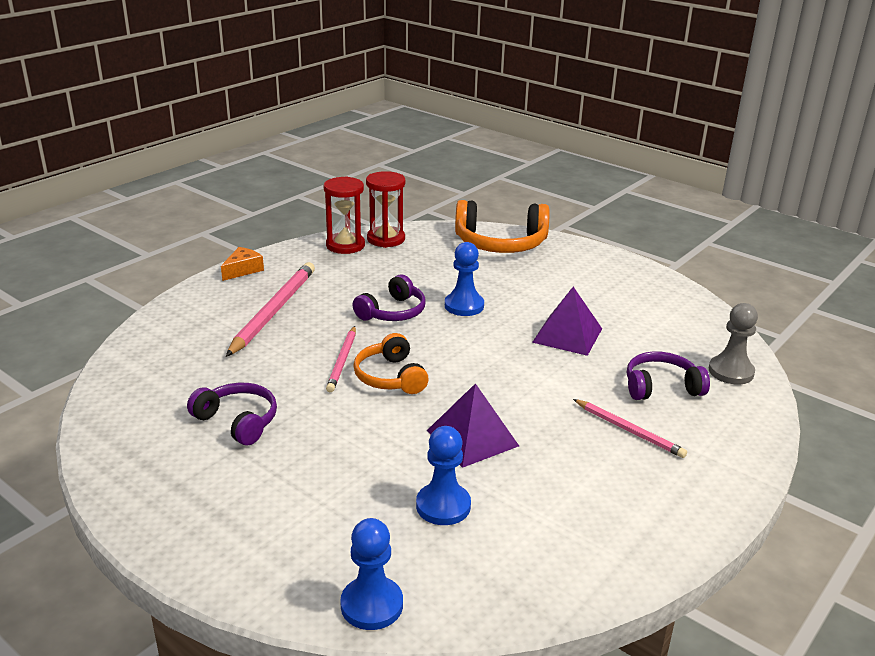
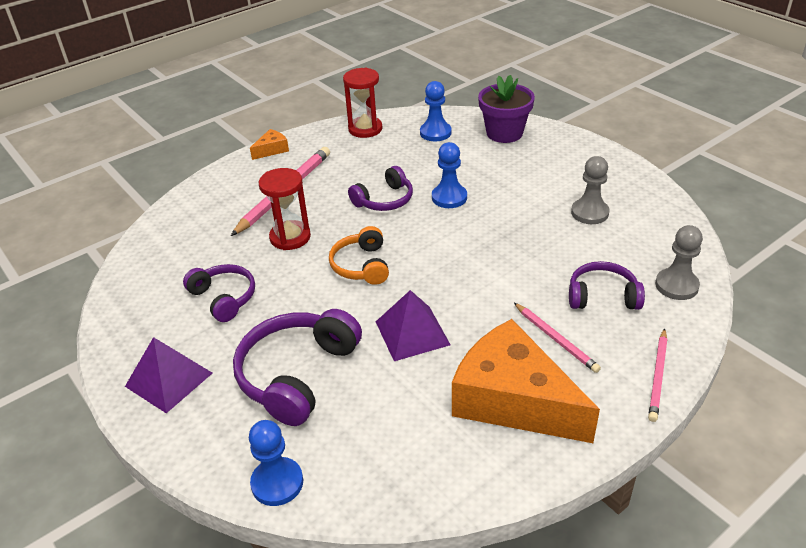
camera: 15 degrees right, 10 degrees up
pink pencil [326,326,356,392] -> pink pencil moved to [648,328,667,422]
red hourglass [366,171,406,248] -> red hourglass moved to [259,168,311,250]
blue pawn [416,426,471,525] -> blue pawn moved to [420,81,452,141]
orange headphones [455,200,550,253] -> purple flower pot [478,75,535,143]
purple pyramid [532,287,602,356] -> purple pyramid moved to [125,337,212,413]
none -> purple headphones [233,309,362,426]
none -> orange cheese [452,319,600,443]
none -> grey pawn [571,156,610,224]

